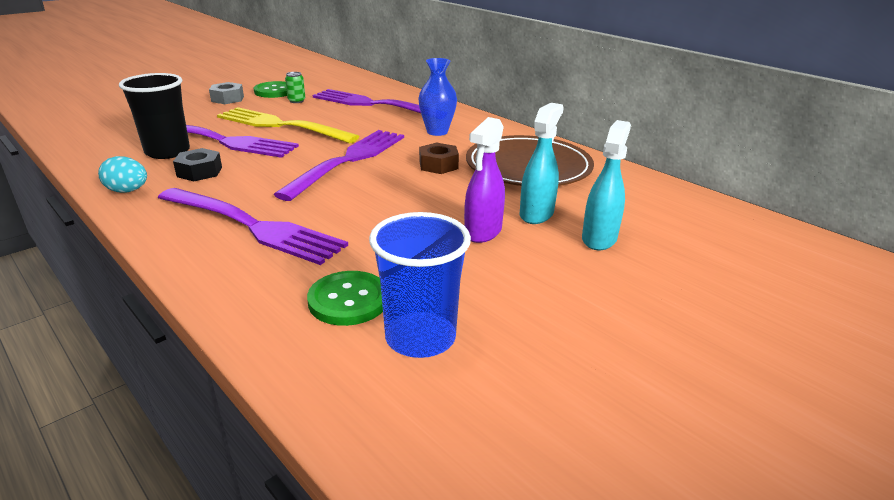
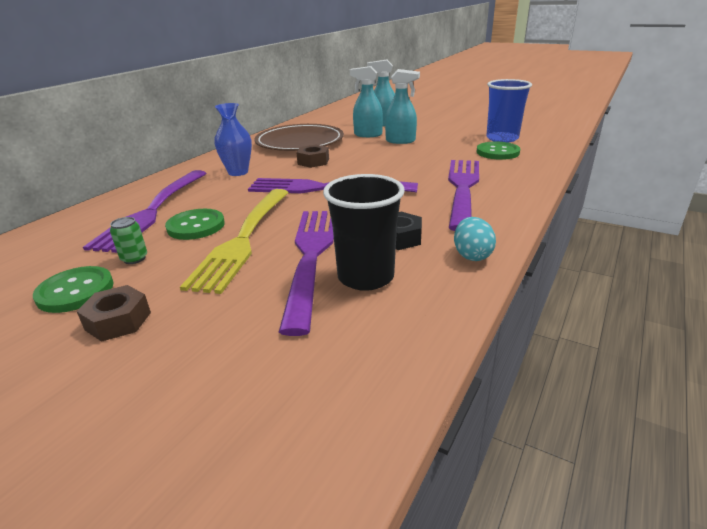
camera: 105 degrees left, 0 degrees up
grey nut [209,82,244,104] -> brown nut [77,285,151,342]
purple spray bottle [464,117,505,243] -> turquoise spray bottle [385,69,420,144]
none -> green button [165,209,225,240]

